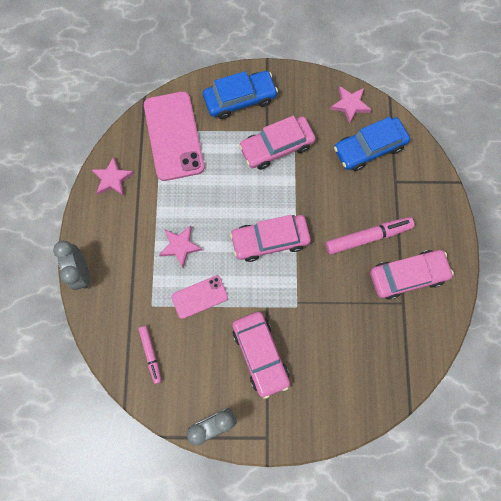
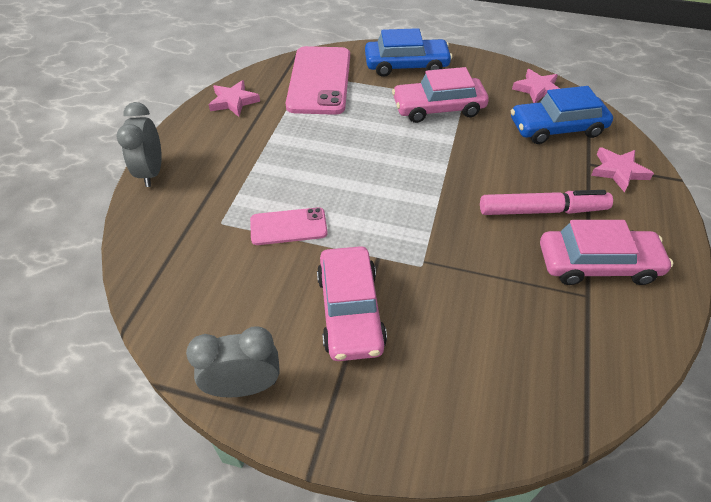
camera: 15 degrees right, 25 degrees down
pink marker [138,326,162,384] -> none
pink star [159,226,202,267] -> pink star moved to [591,147,654,192]
pink car [230,215,311,262] -> none

